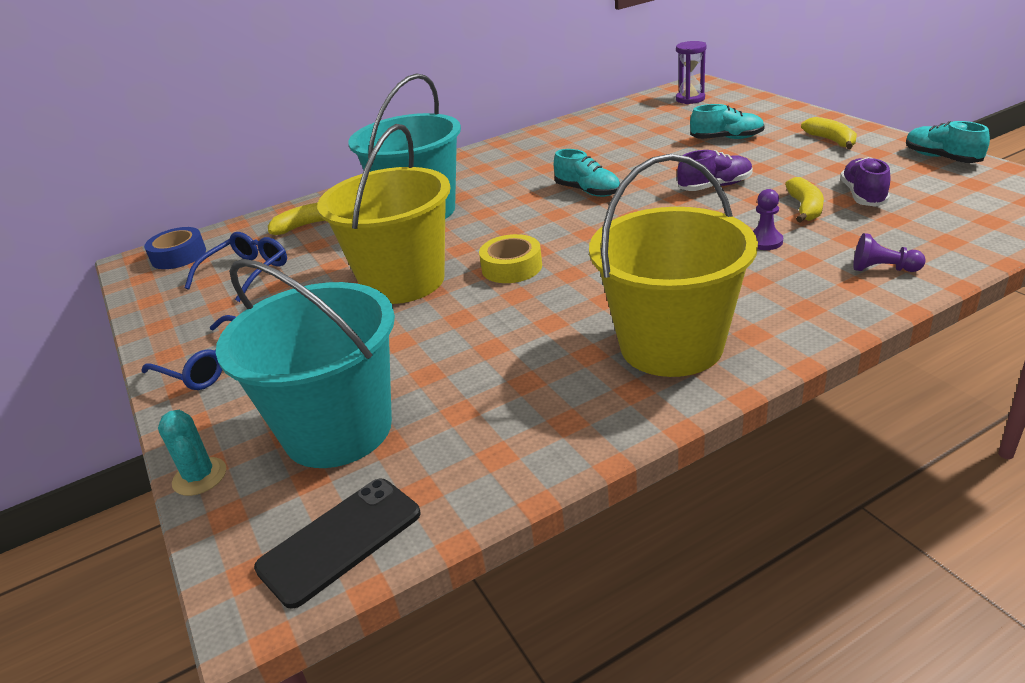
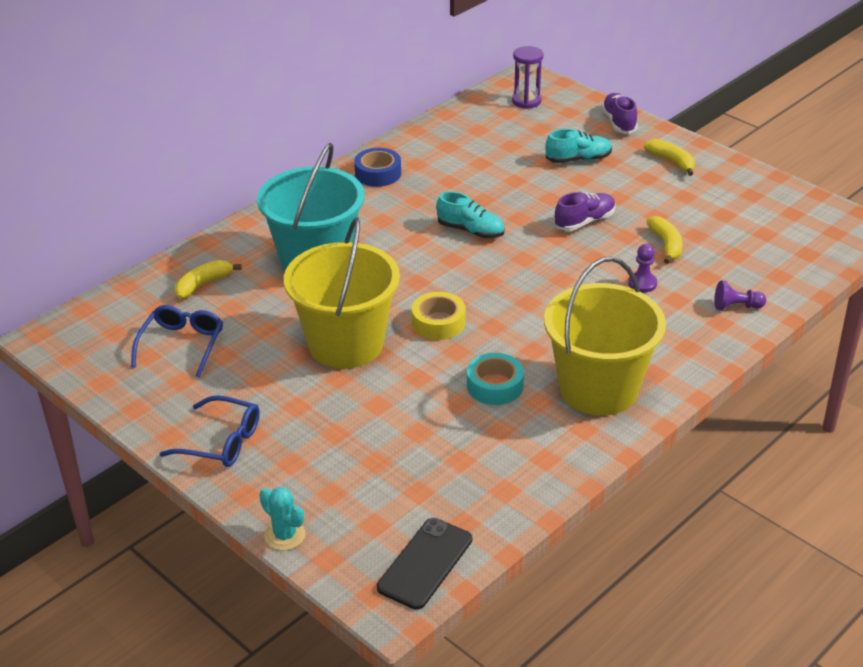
camera: 20 degrees left, 5 degrees up
blue tape [144,227,206,269] -> blue tape moved to [354,148,401,187]
turquoise bucket [216,259,395,468] -> none
purple shoe [840,157,891,207] -> purple shoe moved to [601,93,638,134]
turquoise shoe [906,121,990,163] -> none
none -> turquoise tape [467,353,524,405]

